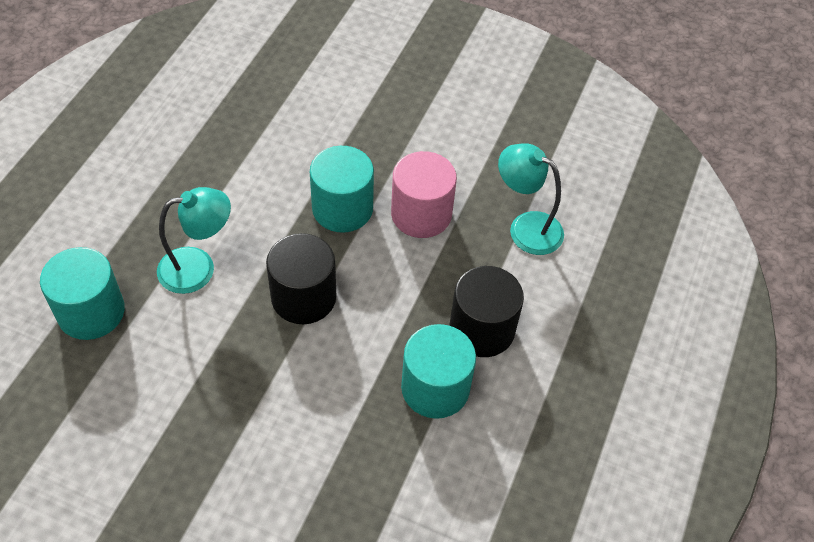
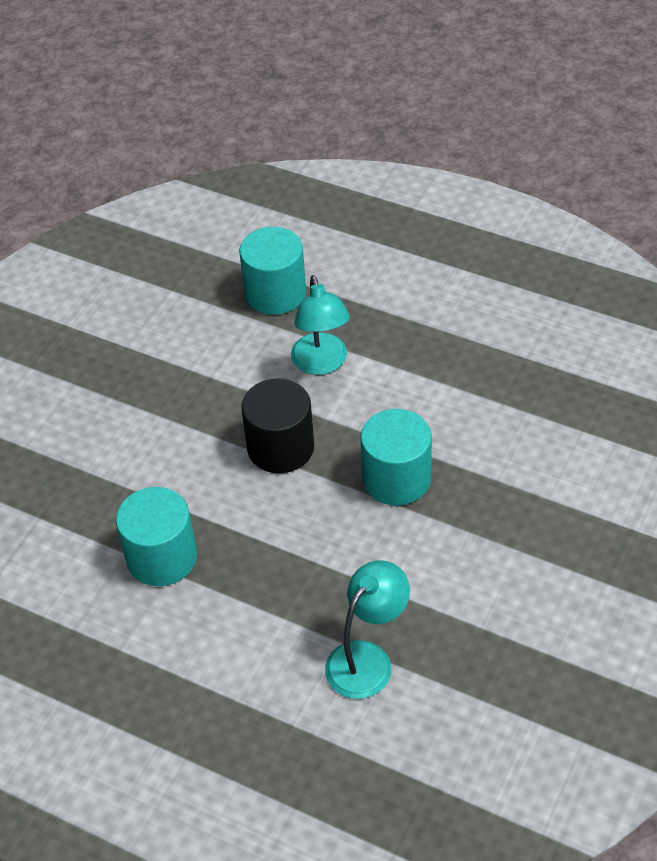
camera: 100 degrees right, 5 degrees down
pink cylinder [391,151,457,238] -> none
black cylinder [450,266,524,357] -> none

